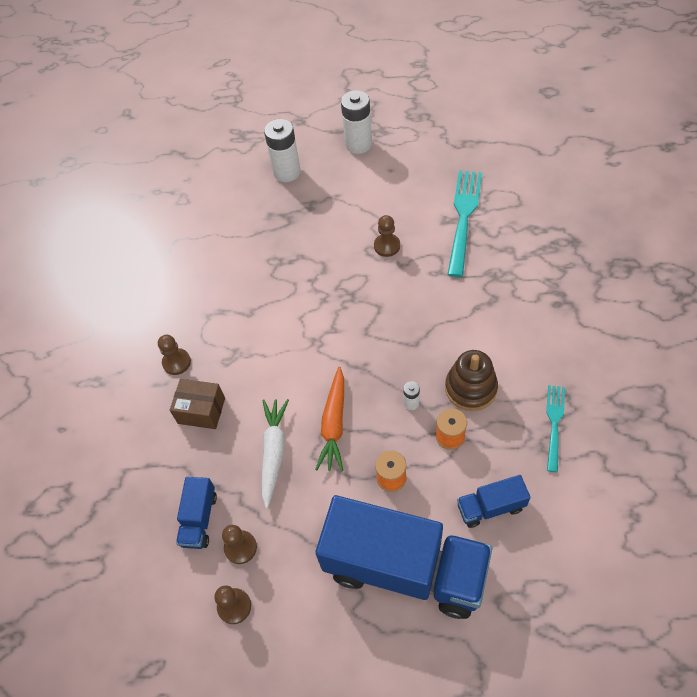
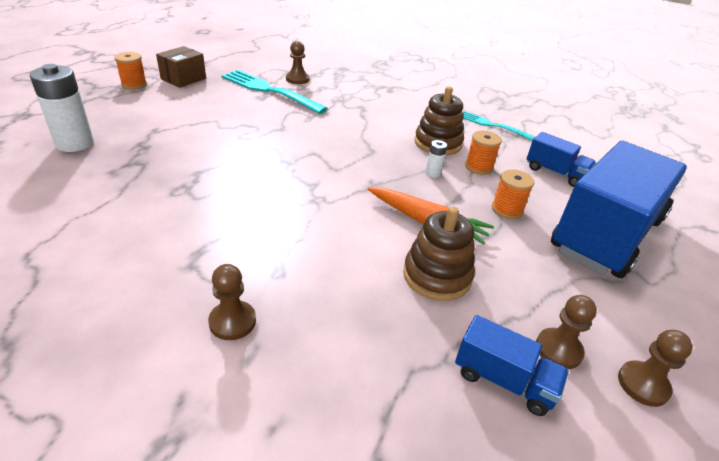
camera: 75 degrees left, 20 degrees down
brown box [170,379,225,429] -> brown box moved to [156,46,206,88]
white carrot [262,399,289,509] -> brown stacking toy [403,206,475,301]
white battery [341,90,372,154] -> none
brown pawn [374,215,400,257] -> brown pawn moved to [286,41,309,84]
blue truck [457,475,531,528] -> blue truck turned 60 degrees counterclockwise [527,132,596,187]
none -> orange spool [115,52,147,89]

